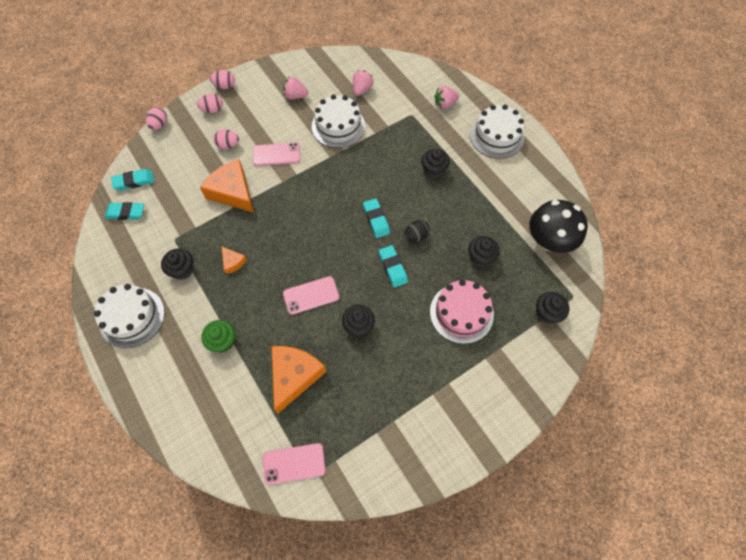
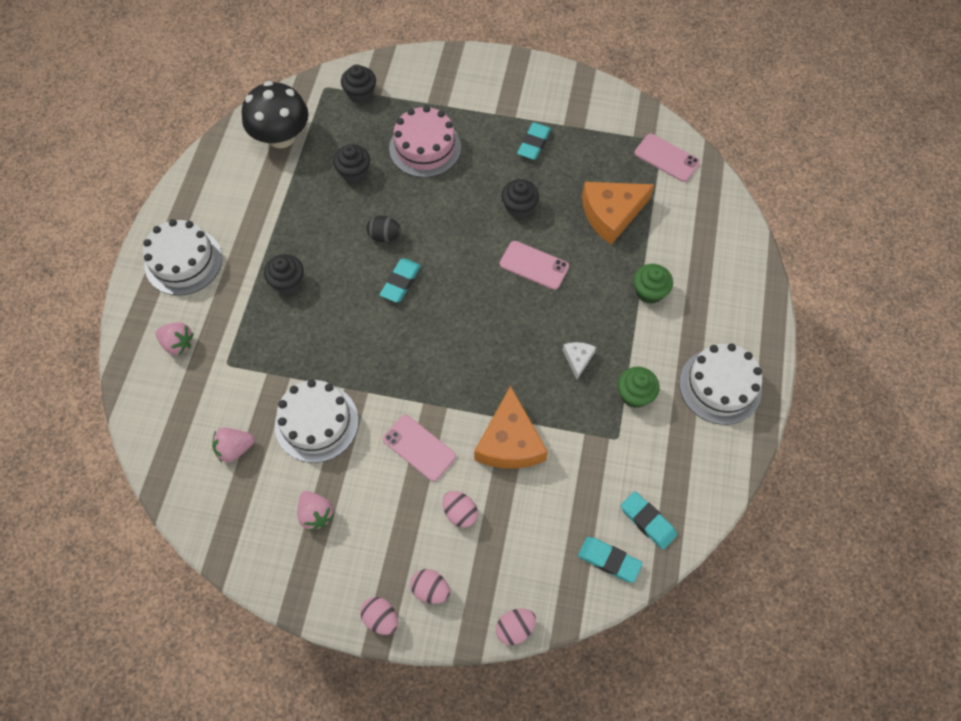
camera: 135 degrees left, 0 degrees up
black cupcake [161,248,194,280] -> green cupcake [618,367,660,408]
orange cheese [221,246,247,274] -> white cheese [563,342,596,379]
turquoise eraser [379,245,408,288] -> turquoise eraser moved to [517,122,551,160]

